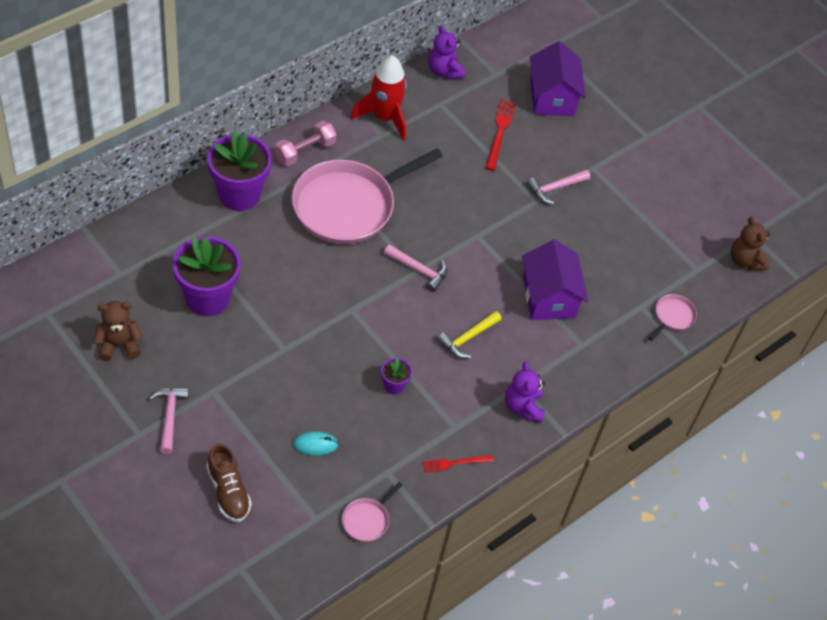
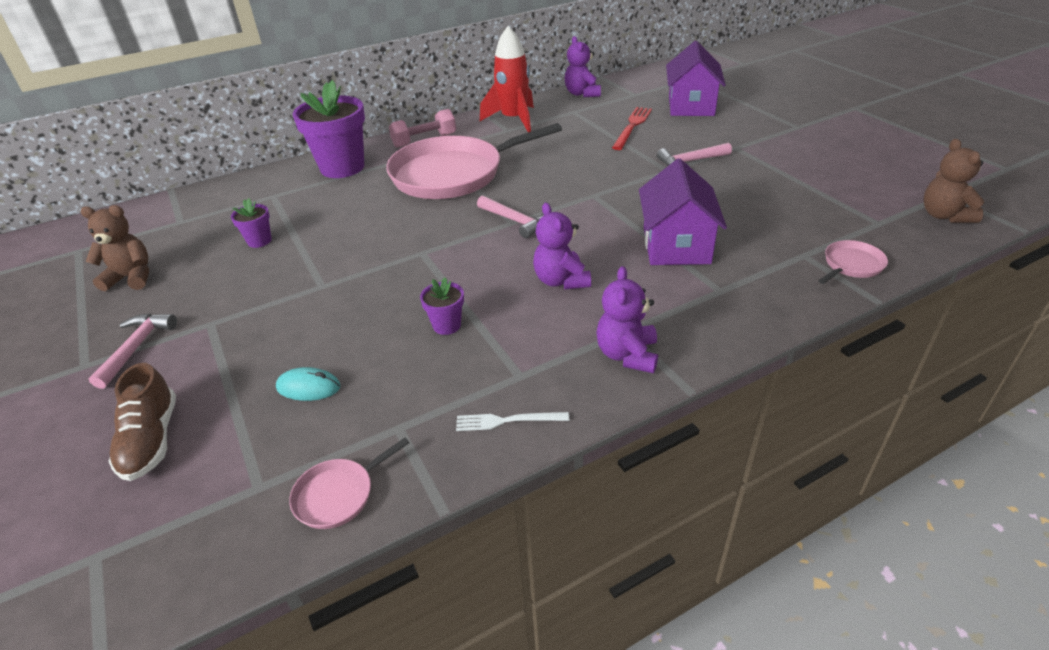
camera: 20 degrees right, 15 degrees down
purple flower pot [173,236,241,316] -> purple flower pot [231,198,272,248], size x0.46
red fork [423,455,494,472] -> white fork [456,412,569,431]
yellow hammer [437,311,502,358] -> purple teddy bear [533,203,591,289]

